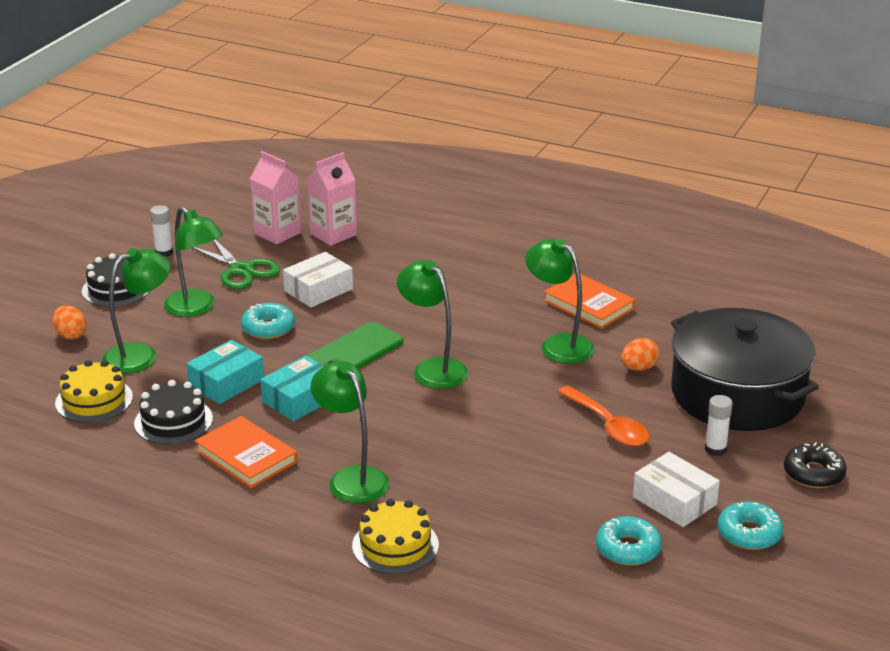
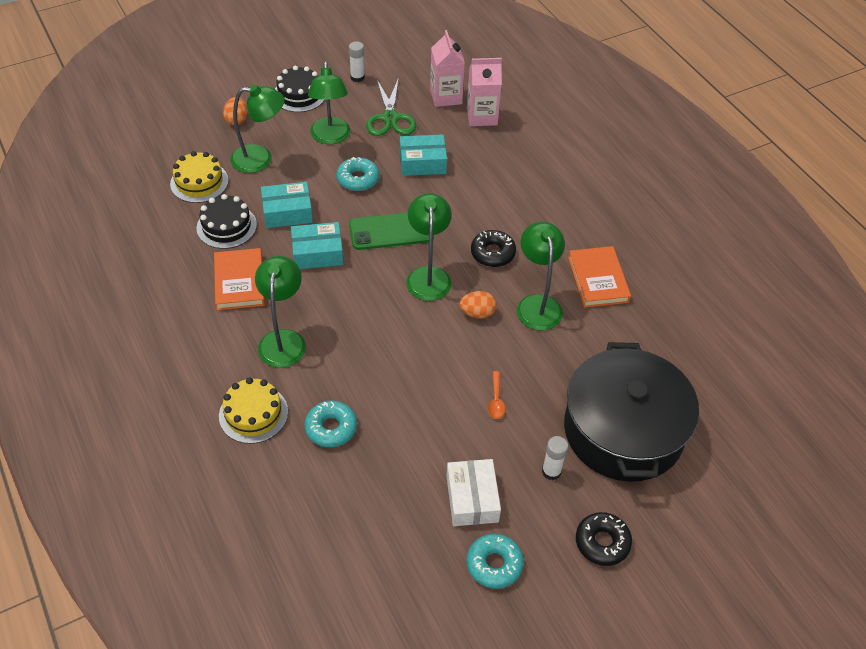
camera: 35 degrees right, 20 degrees up
white box [283,252,353,308] -> turquoise box [400,135,447,176]
orange spoon [557,385,650,446] -> orange spoon [488,371,505,419], size x0.54
turquoise donut [596,516,662,566] -> turquoise donut moved to [305,401,357,447]
orange egg [621,338,659,371] -> orange egg moved to [460,291,496,319]
none -> black donut [471,230,516,267]

